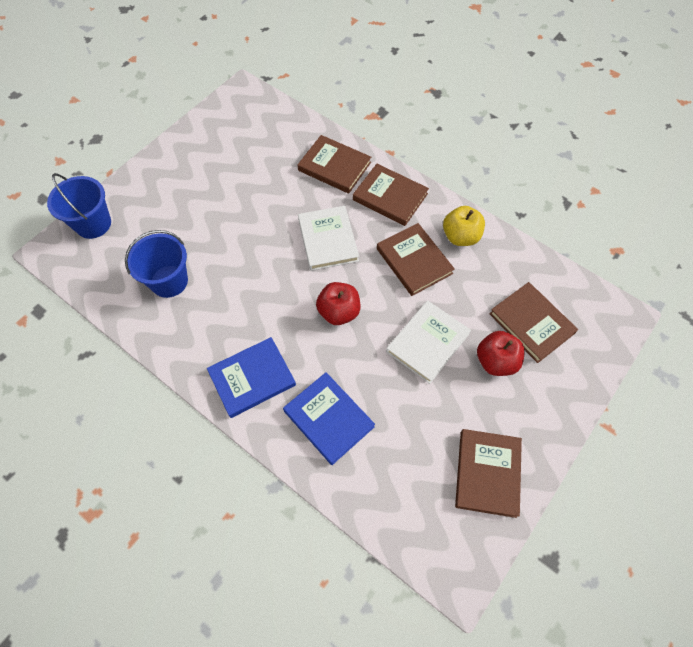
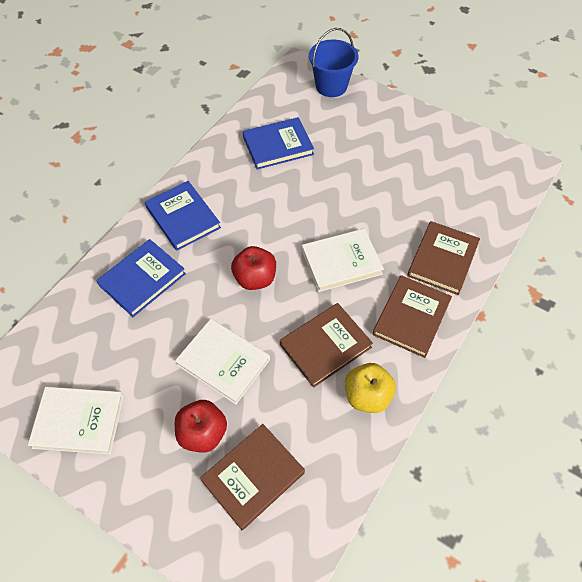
camera: 85 degrees right, 5 degrees down
blue bucket [125,230,188,298] -> blue book [243,117,314,170]
brown book [455,429,522,518] -> white book [28,387,124,455]

